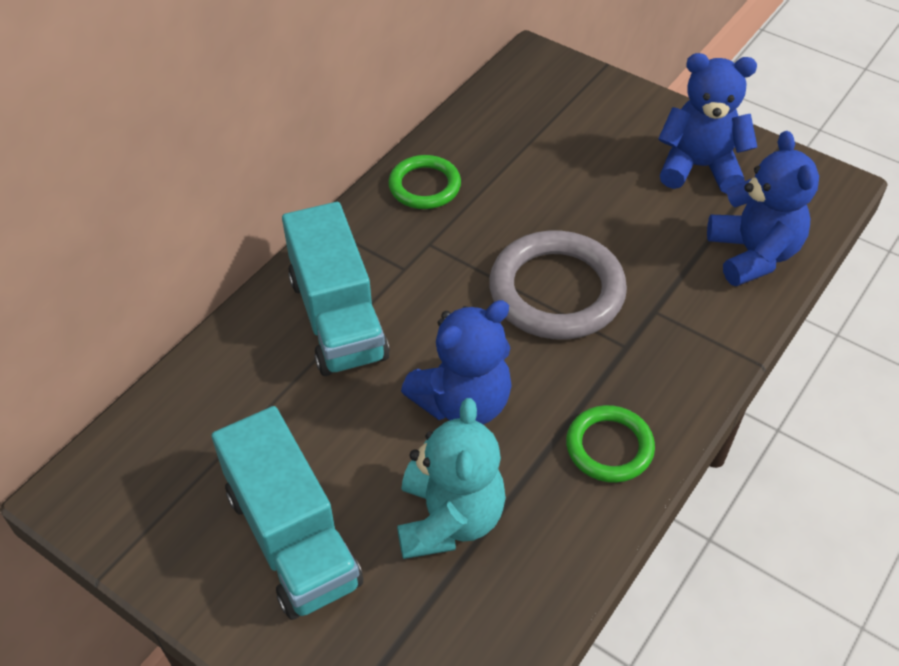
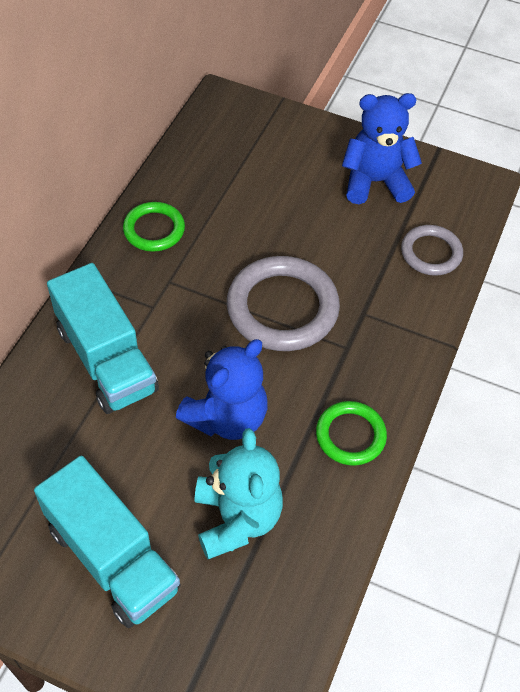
camera: 15 degrees left, 5 degrees up
blue teddy bear [707,131,819,286] -> grey ring [401,225,463,276]

